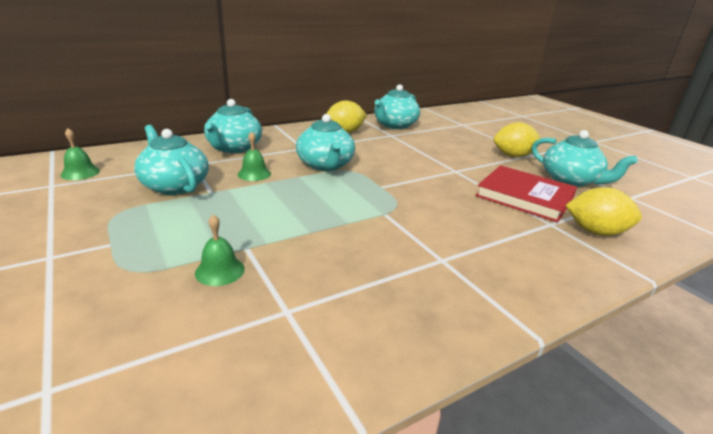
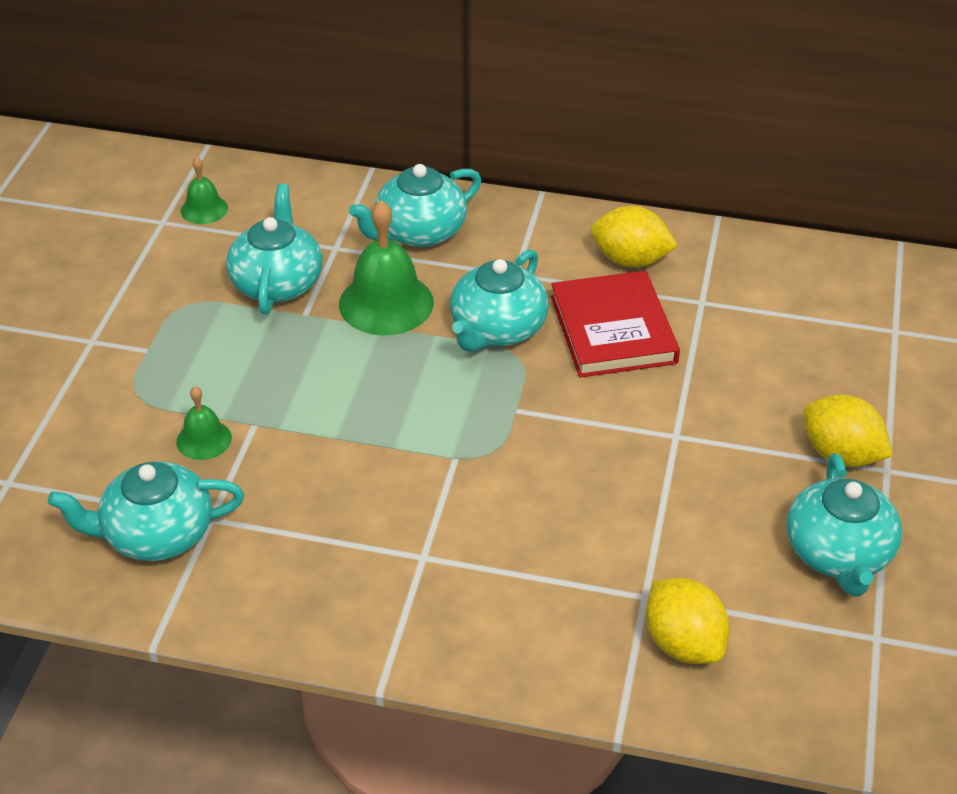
camera: 45 degrees right, 15 degrees up
green bell [238,131,271,181] -> green bell [339,200,434,335], size x1.88
turquoise teapot [374,84,420,129] -> turquoise teapot moved to [48,461,244,561]
red book [475,165,577,222] -> red book moved to [551,271,680,378]

